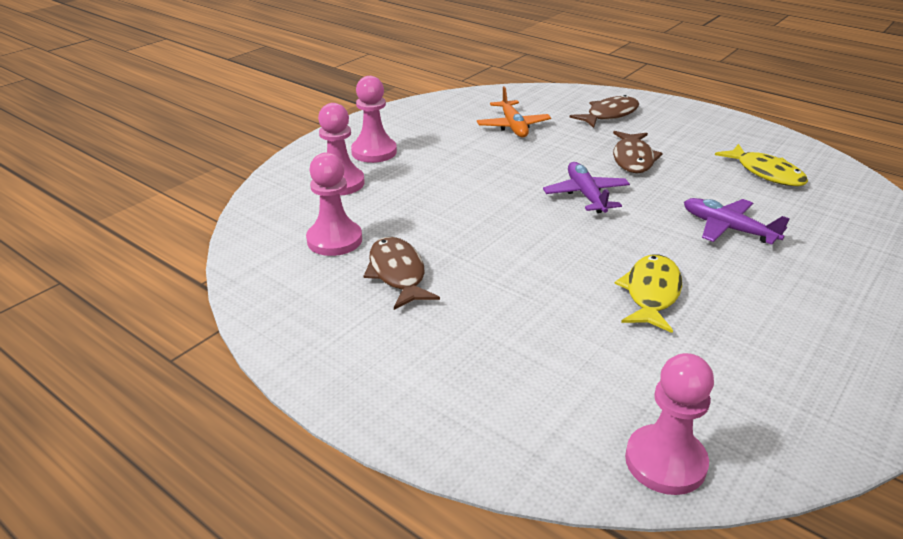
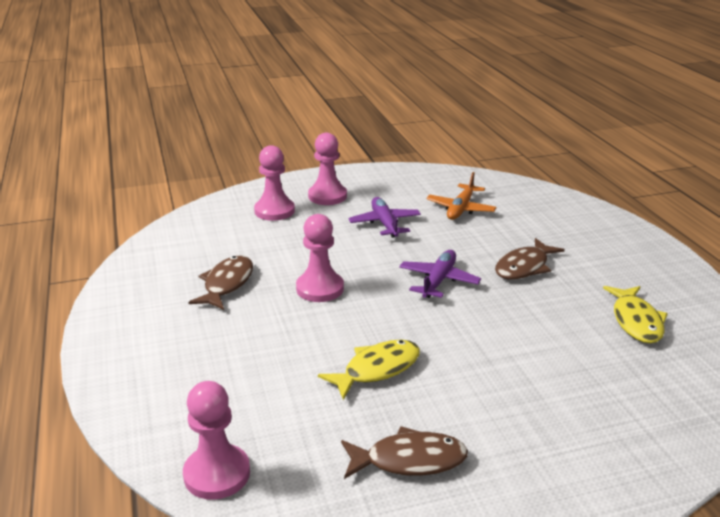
camera: 35 degrees right, 5 degrees down
pink pawn [306,152,362,256] -> pink pawn moved to [296,214,344,302]
brown fish [569,95,639,128] -> brown fish moved to [341,426,468,479]
purple plane [684,198,790,245] -> purple plane moved to [348,197,421,238]

